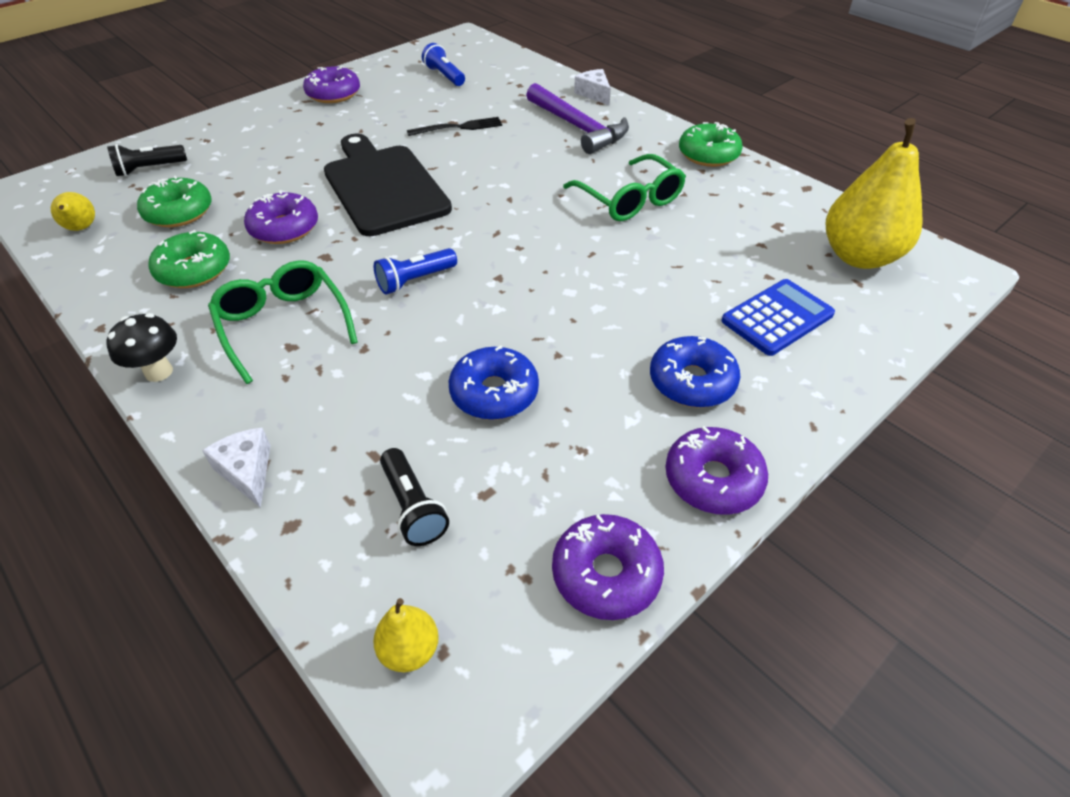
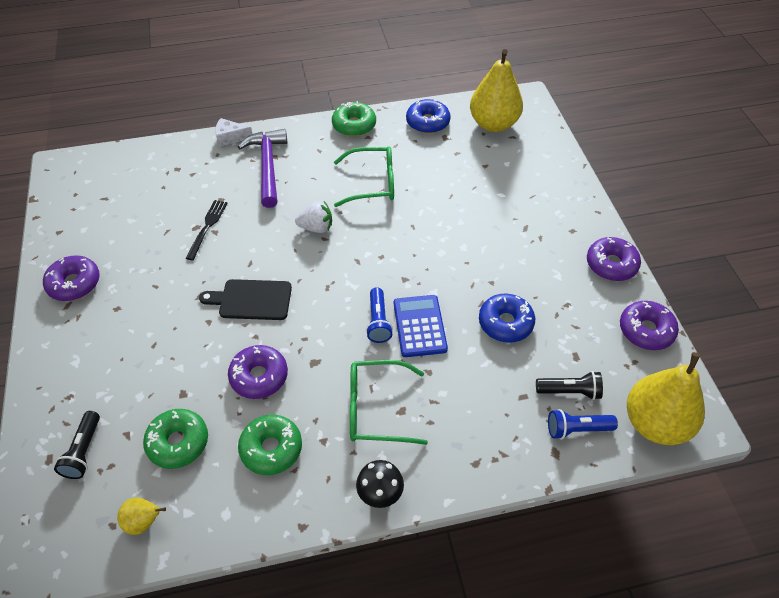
camera: 60 degrees left, 5 degrees up
white cheese [202,428,271,508] -> none
black cutting board [324,133,452,236] -> black cutting board [199,279,292,320], size x0.60
yellow pear [373,598,439,672] -> yellow pear [627,352,705,445], size x2.20
blue flashlight [422,43,465,86] -> blue flashlight moved to [548,409,618,440]
purple hammer [526,83,629,154] -> purple hammer turned 90 degrees counterclockwise [238,129,287,208]
blue donut [650,336,740,408] -> blue donut moved to [406,99,451,134]
blue calculator [721,279,835,356] -> blue calculator moved to [394,295,448,357]
none -> white strawberry [295,201,332,233]

